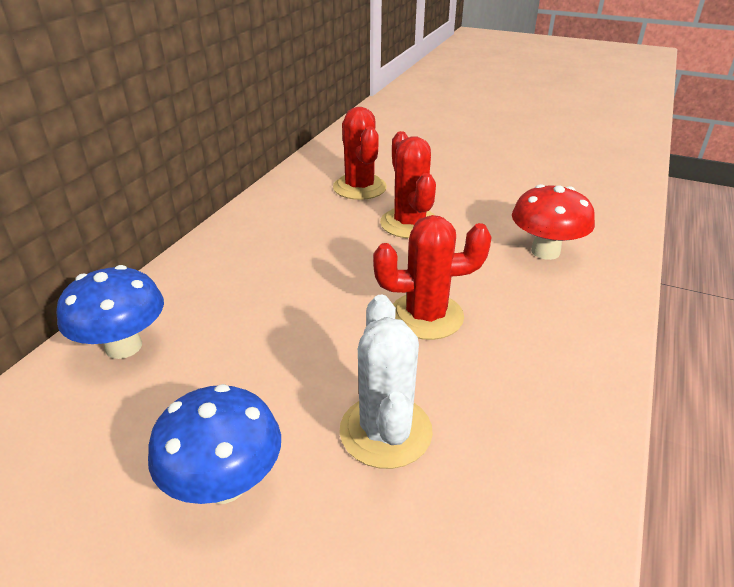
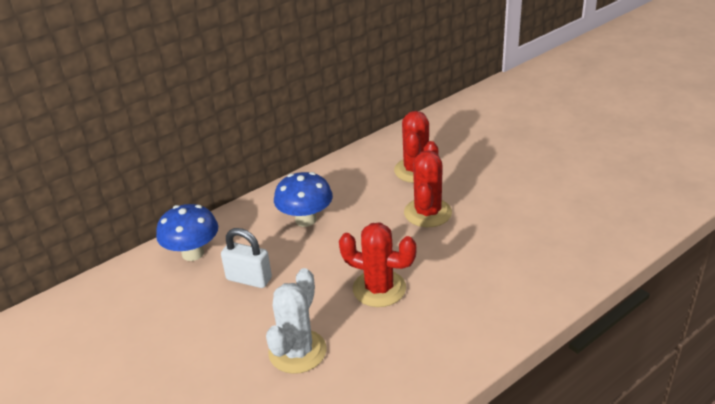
camera: 30 degrees right, 0 degrees up
blue mushroom [148,384,281,504] -> blue mushroom moved to [274,172,333,227]
red mushroom [512,184,595,260] -> none
none -> white padlock [221,228,272,288]

